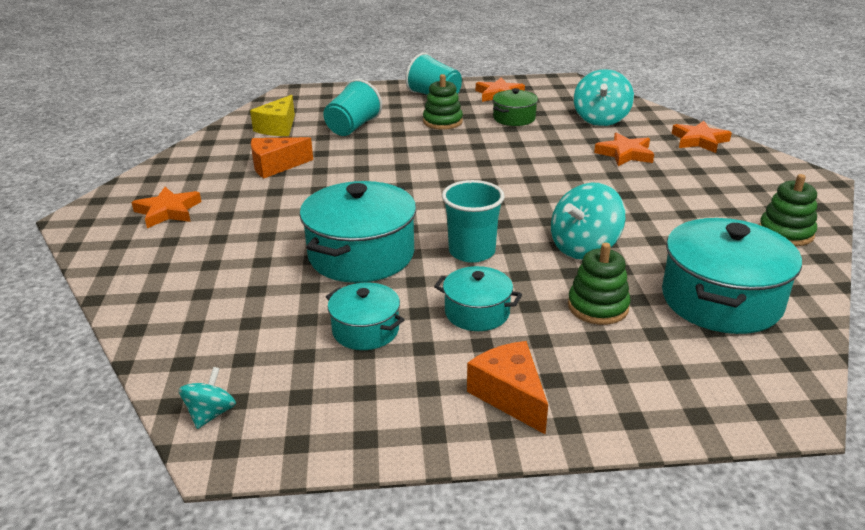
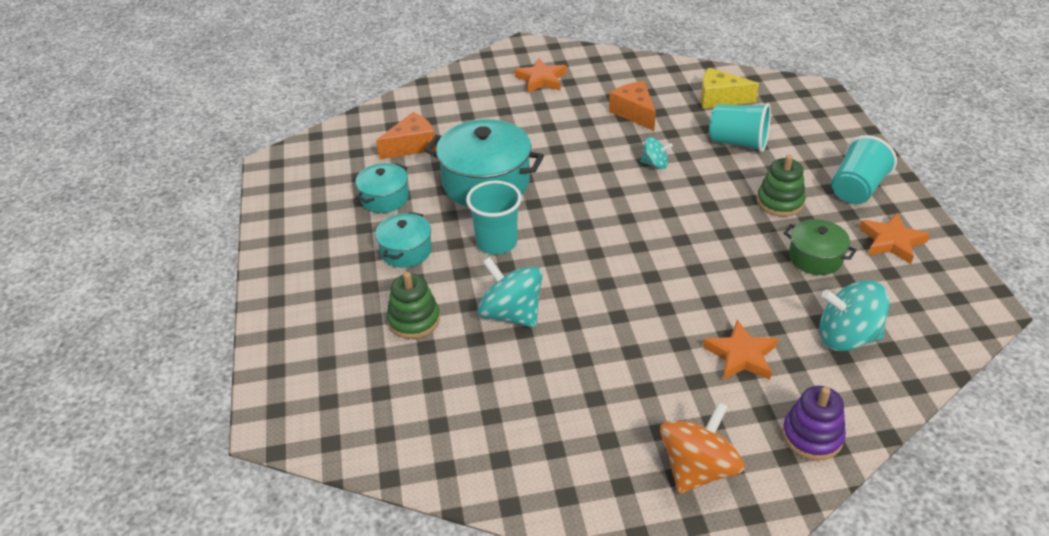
camera: 85 degrees right, 10 degrees up
turquoise spinning top [179,367,236,429] -> turquoise spinning top moved to [640,137,673,169]
orange cheese [467,341,548,435] -> orange cheese moved to [376,112,436,159]
turquoise pot [662,218,802,334] -> none
orange star [672,121,732,153] -> purple stacking toy [782,386,846,461]
green stacking toy [759,174,817,246] -> none
none -> orange spinning top [660,402,745,494]

